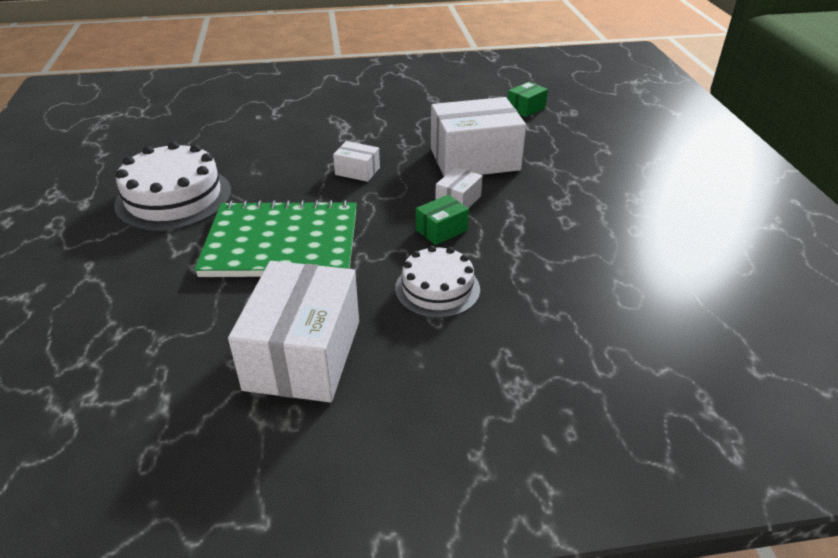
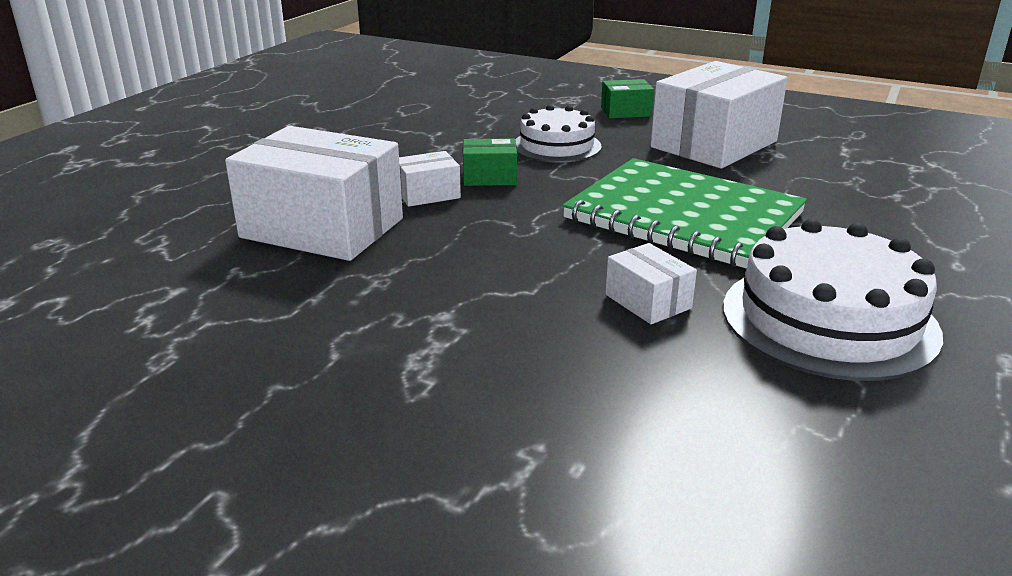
camera: 145 degrees left, 10 degrees down
white box [333,141,380,182] -> white box moved to [605,243,697,324]
green box [508,82,548,117] -> green box moved to [601,79,654,118]

